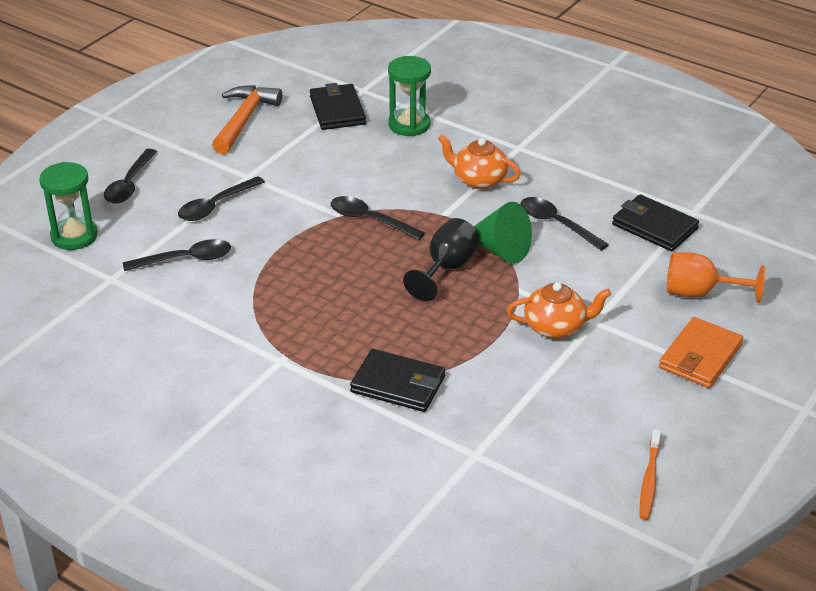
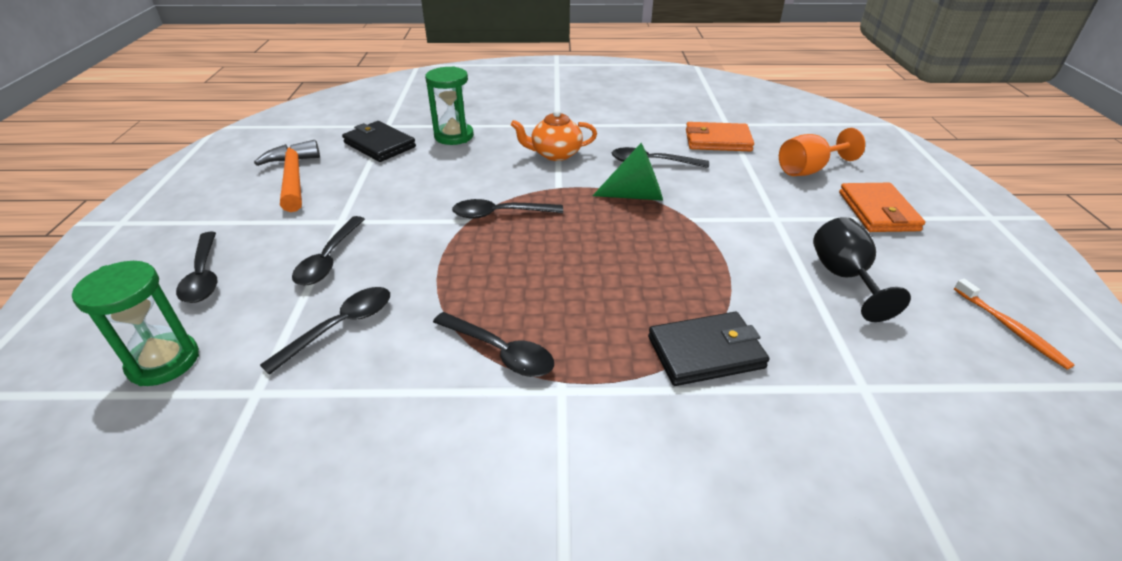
camera: 35 degrees left, 0 degrees up
black goblet [403,218,479,301] -> black goblet moved to [813,217,911,322]
orange teapot [507,282,611,339] -> none
black wallet [612,194,699,251] -> orange wallet [686,122,754,151]
none -> black spoon [433,312,554,377]

